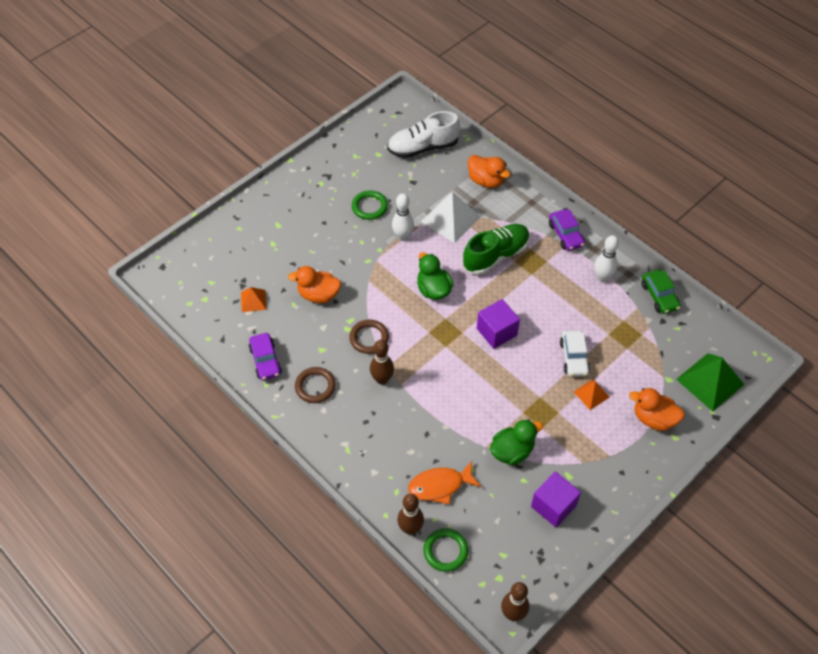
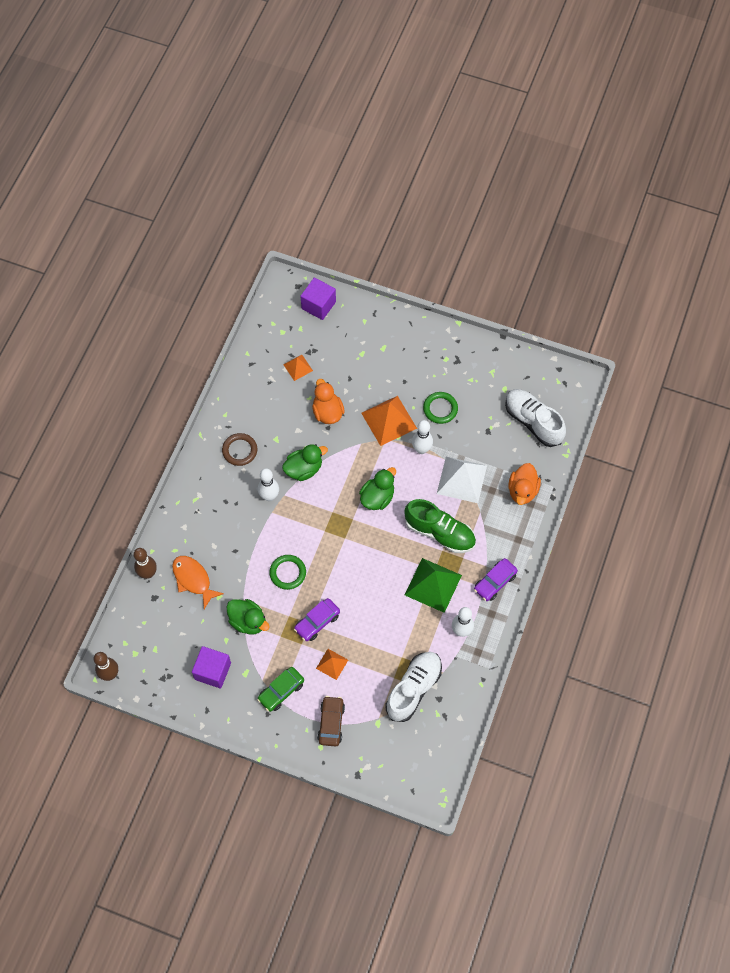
camera: 65 degrees right, 10 degrees up
purple car [249,333,282,380] -> purple car moved to [294,598,340,641]
brown ring [349,320,389,354] -> green duck [282,444,328,481]
brown bowling pin [370,340,394,385] -> white bowling pin [258,468,279,501]
green ring [424,528,468,572] -> green ring moved to [269,555,306,590]
purple cube [477,299,520,349] -> purple cube moved to [300,277,336,320]
white car [560,330,590,377] -> none
orange duck [629,388,685,431] -> brown car [317,696,345,746]
green car [641,270,681,314] -> green car moved to [257,667,304,712]
green pyramid [676,353,745,412] -> green pyramid moved to [405,558,462,613]
none -> orange pyramid [361,396,417,446]
none -> white shoe [386,652,442,722]

